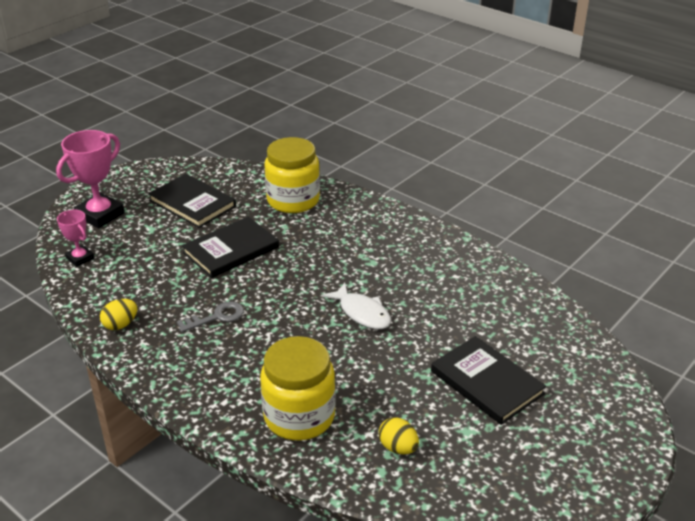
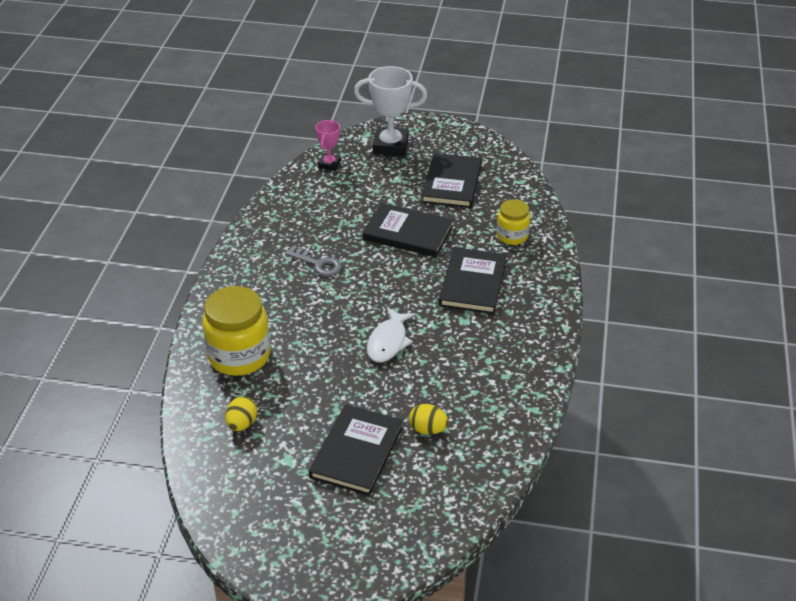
camera: 60 degrees right, 5 degrees up
pink trophy [56,130,125,228] -> white trophy [354,66,427,156]
yellow egg [100,299,137,330] -> yellow egg moved to [409,404,449,435]
yellow jar [264,137,320,213] -> yellow jar [497,199,530,245], size x0.57
none -> black book [439,247,507,314]

